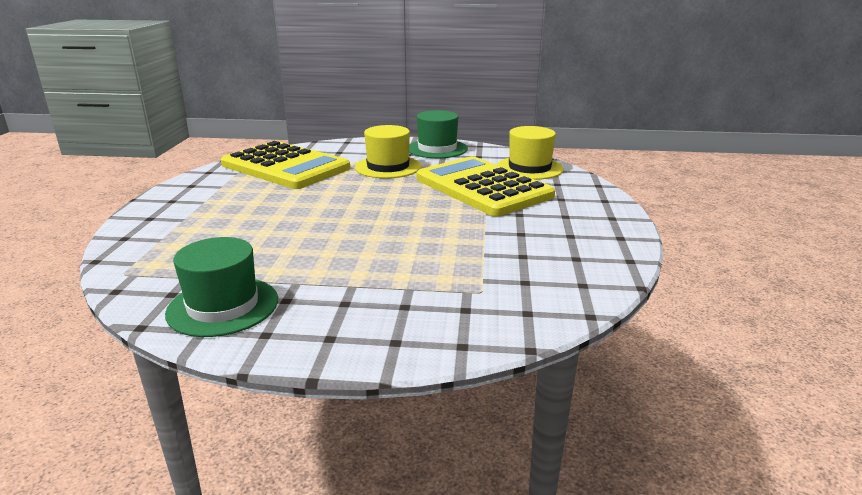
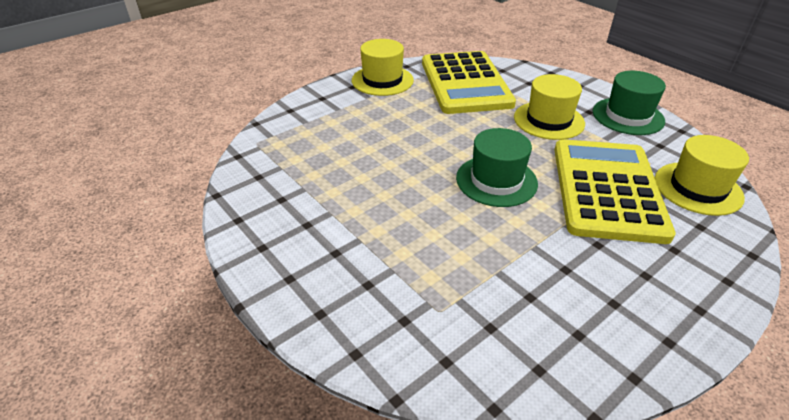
camera: 45 degrees right, 15 degrees up
green hat [165,237,278,337] -> green hat moved to [456,128,538,207]
none -> yellow hat [352,39,414,96]

